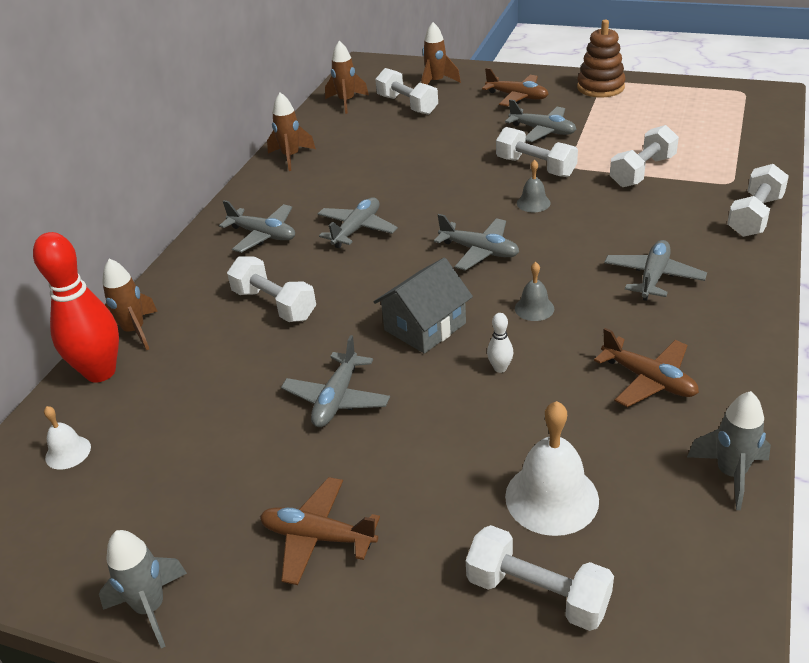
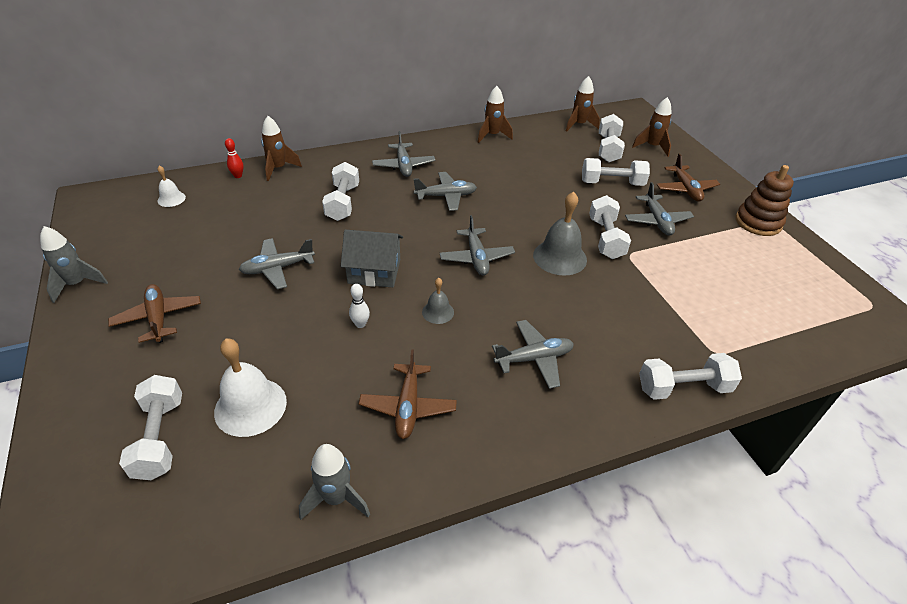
camera: 45 degrees right, 5 degrees up
red bowling pin [33,232,119,382] -> red bowling pin [225,138,244,178], size x0.41
grey bell [517,160,551,212] -> grey bell [533,192,587,276], size x1.86
white dumbbell [610,125,679,187] -> white dumbbell moved to [582,158,650,186]

